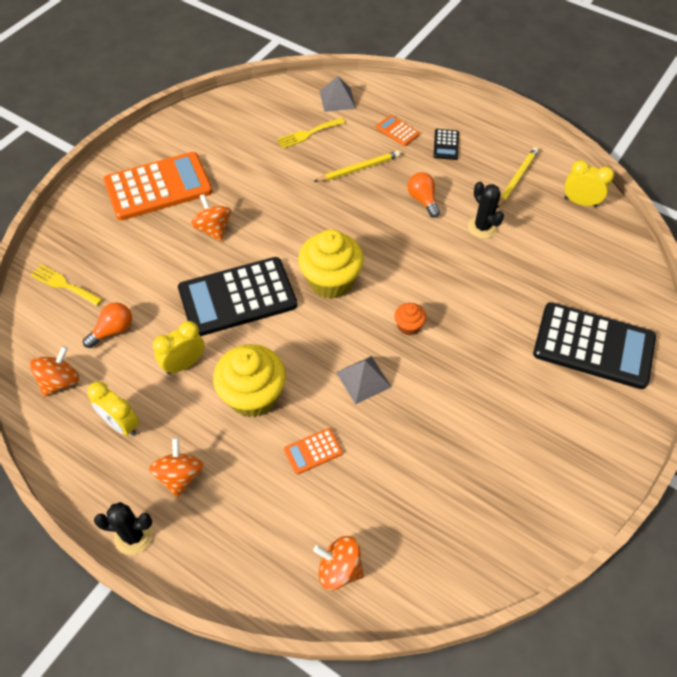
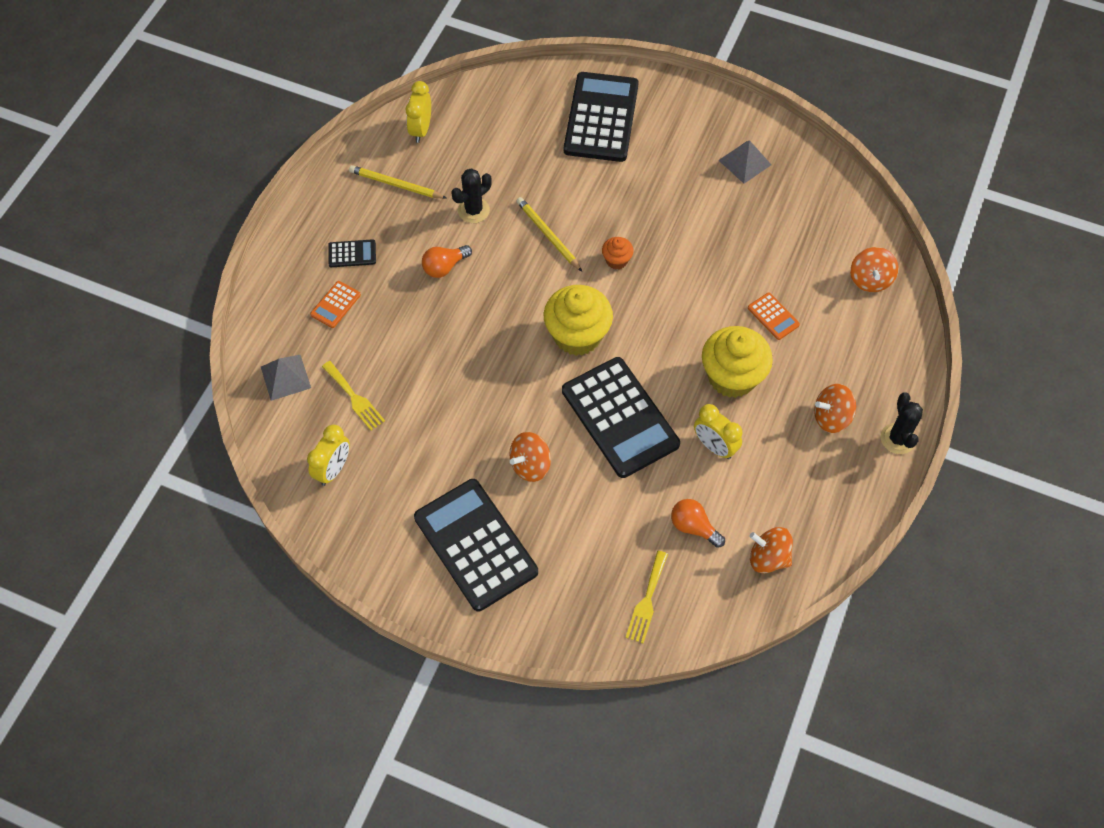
camera: 100 degrees left, 5 degrees up
yellow clock [87,381,139,436] -> yellow clock moved to [307,425,350,486]
orange calculator [103,152,213,221] -> black calculator [414,479,538,611]
yellow pencil [314,151,400,182] -> yellow pencil moved to [516,197,582,271]
grey pyramid [336,356,391,404] -> grey pyramid moved to [718,140,771,184]

